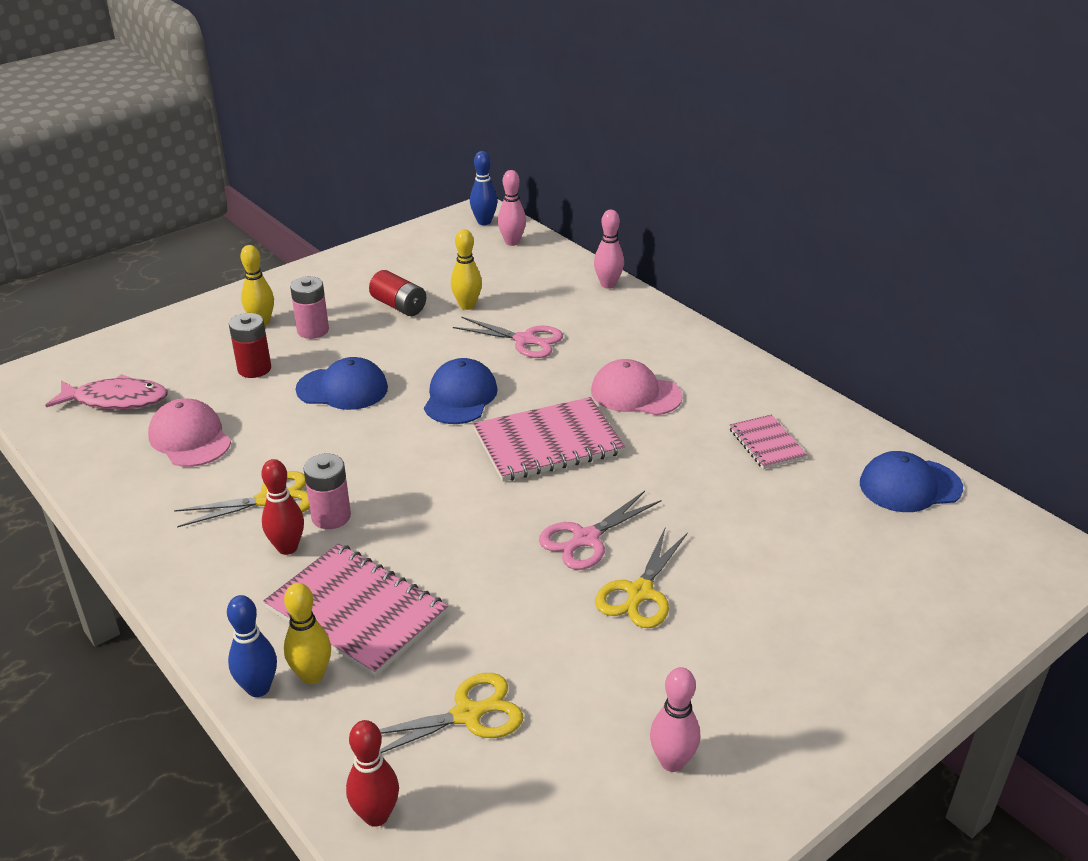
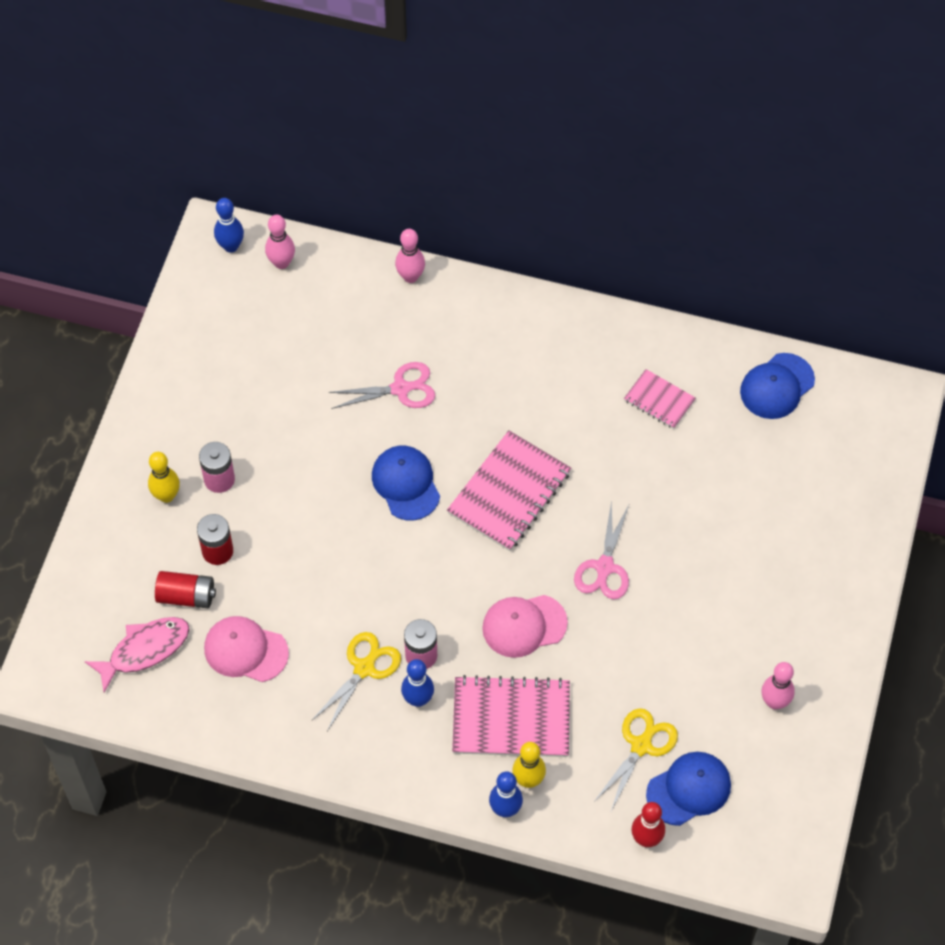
camera: 35 degrees left, 25 degrees up
red bowling pin [261,459,304,555] -> blue bowling pin [401,659,434,707]
blue cap [296,357,388,410] -> blue cap moved to [646,752,731,826]
red battery [369,270,426,316] -> red battery moved to [155,571,216,608]
yellow bowling pin [451,229,482,310] -> none
pink cap [591,359,683,415] -> pink cap moved to [482,595,568,658]
yellow scissors [595,529,688,628] -> none

